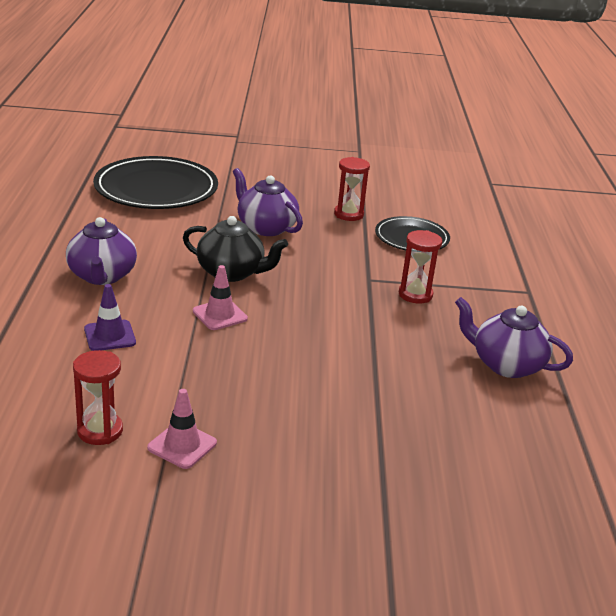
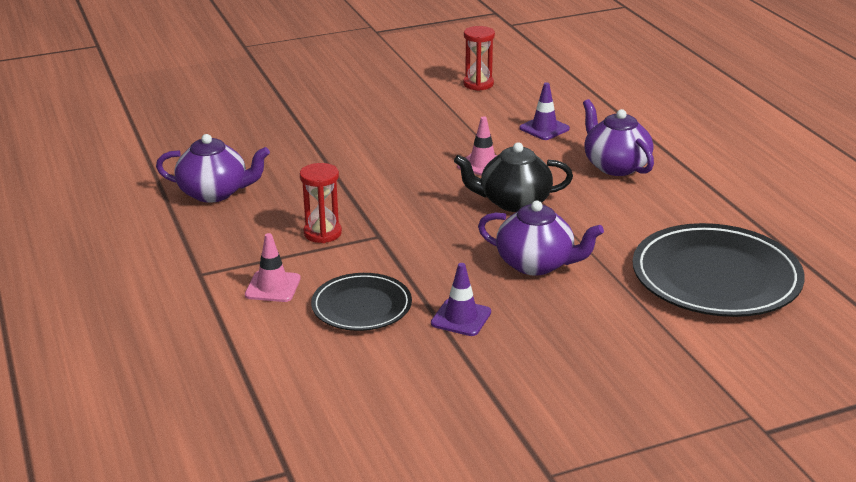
camera: 160 degrees right, 0 degrees up
pink traffic cone [147,389,217,469] -> pink traffic cone moved to [245,233,301,302]
red hourglass [334,157,370,221] -> purple traffic cone [431,263,491,336]

